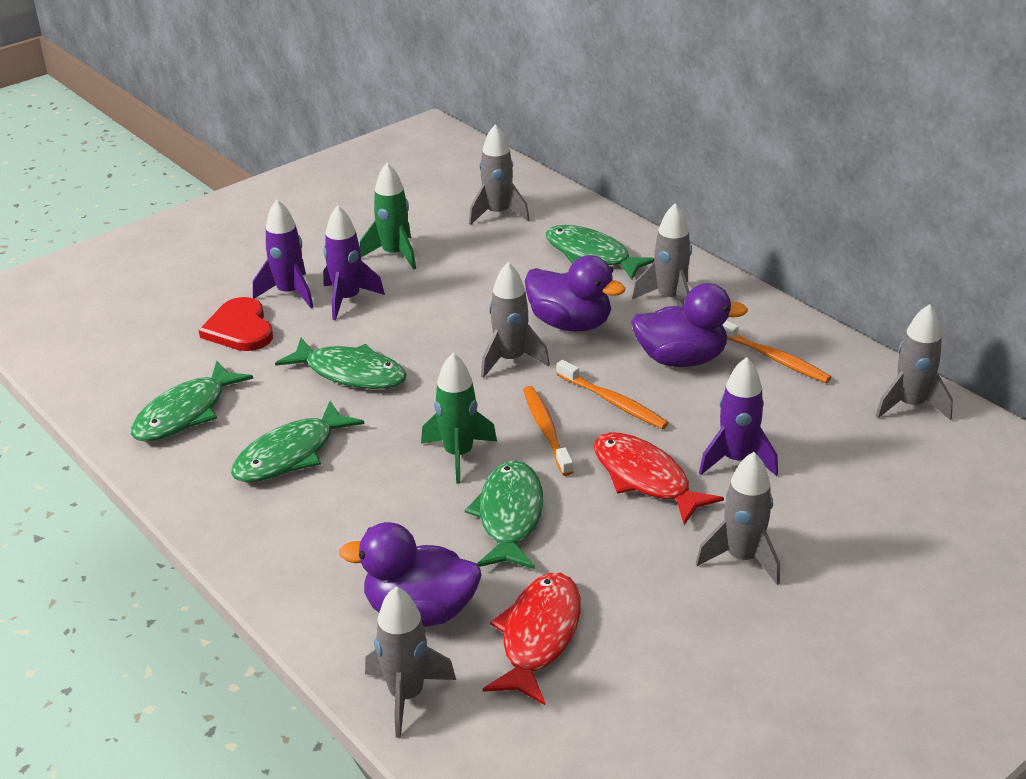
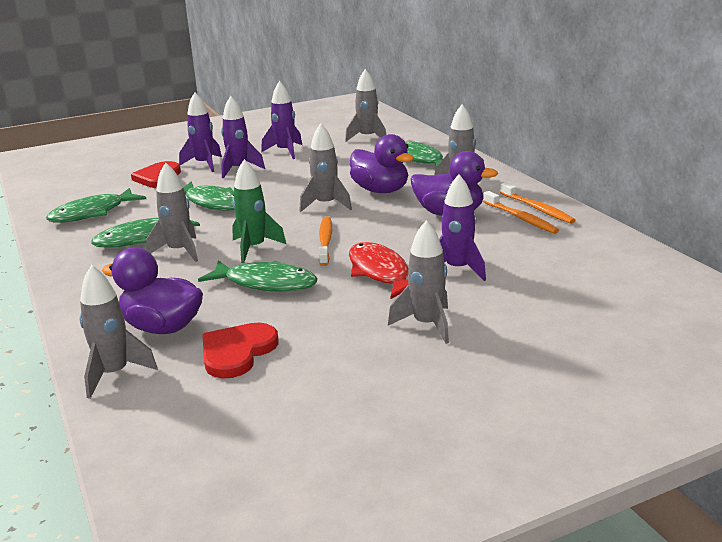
camera: 15 degrees right, 10 degrees down
green rocket [360,163,416,269] -> purple rocket [261,81,302,159]
green fish [465,460,543,569] -> green fish turned 90 degrees clockwise [198,260,318,292]
red fish [483,573,581,705] -> red heart [202,323,278,379]
orange toothbrush [556,360,668,429] -> orange toothbrush moved to [500,182,575,224]
grey rocket [875,304,953,420] -> grey rocket moved to [146,162,198,262]

